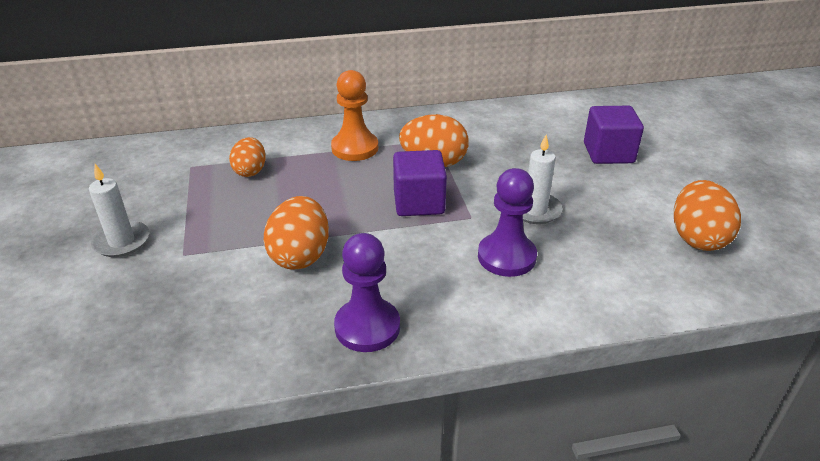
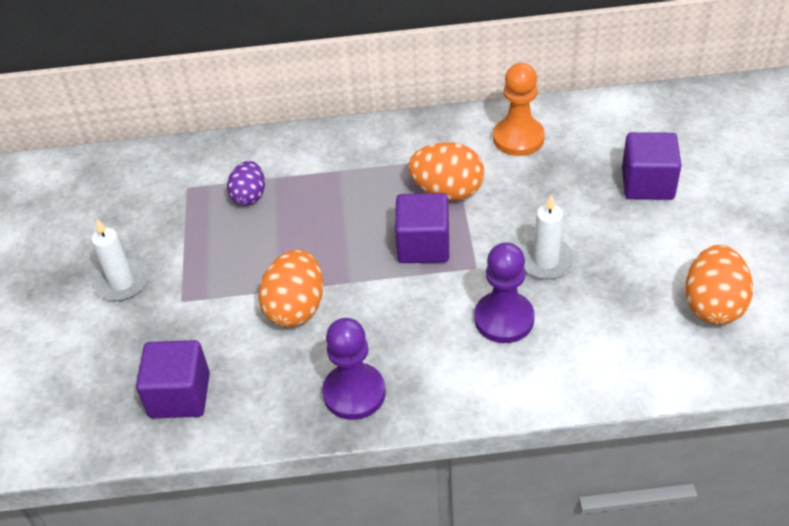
camera: 10 degrees right, 10 degrees up
orange egg [229,137,266,177] -> purple egg [227,161,265,206]
orange pawn [331,70,378,161] -> orange pawn moved to [493,63,545,156]
none -> purple cube [136,340,210,418]

